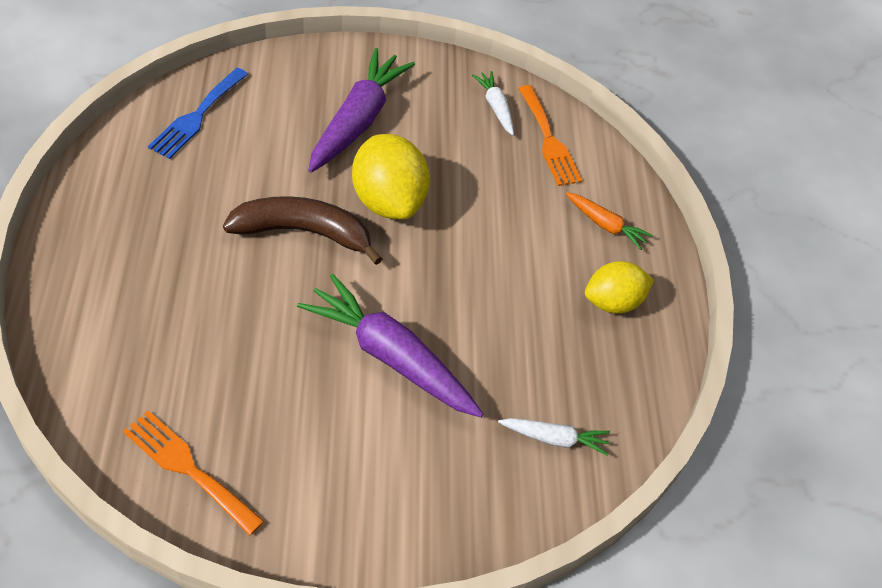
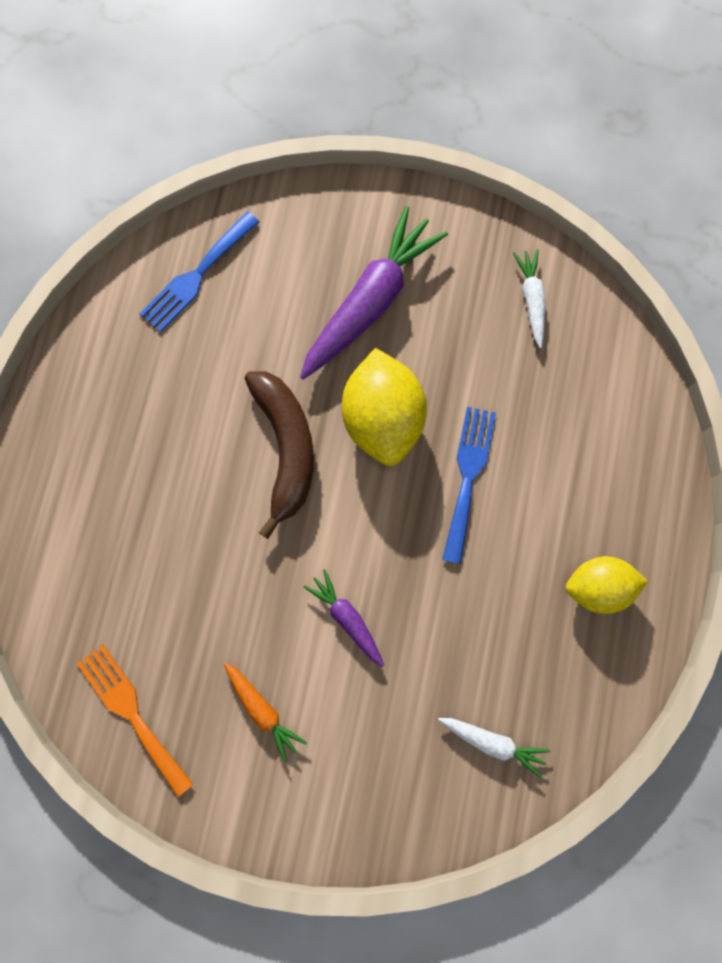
camera: 20 degrees right, 25 degrees up
brown banana [223,196,383,265] -> brown banana turned 60 degrees clockwise [245,371,314,539]
purple carrot [297,273,483,417] -> purple carrot [304,569,384,667], size x0.50
orange fork [518,85,583,186] -> none
orange carrot [565,192,653,250] -> orange carrot moved to [224,662,307,762]
none -> blue fork [442,407,496,564]

